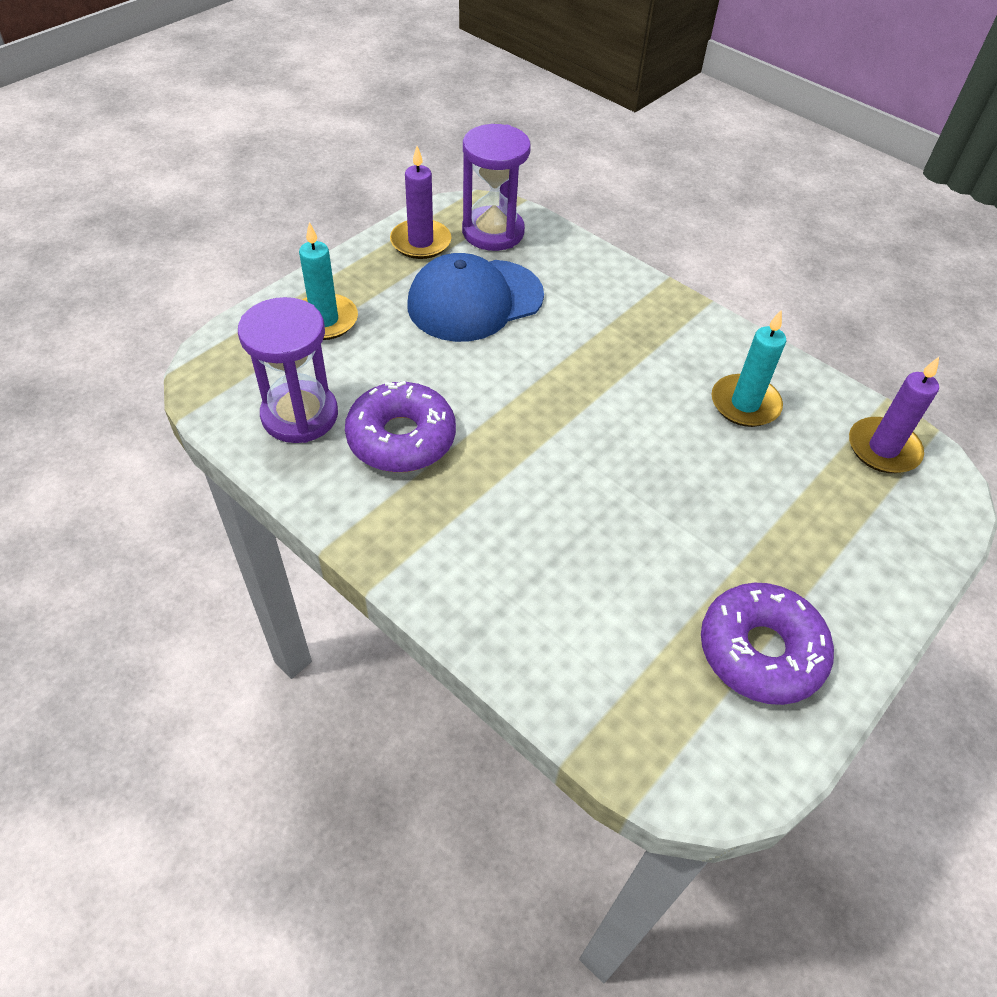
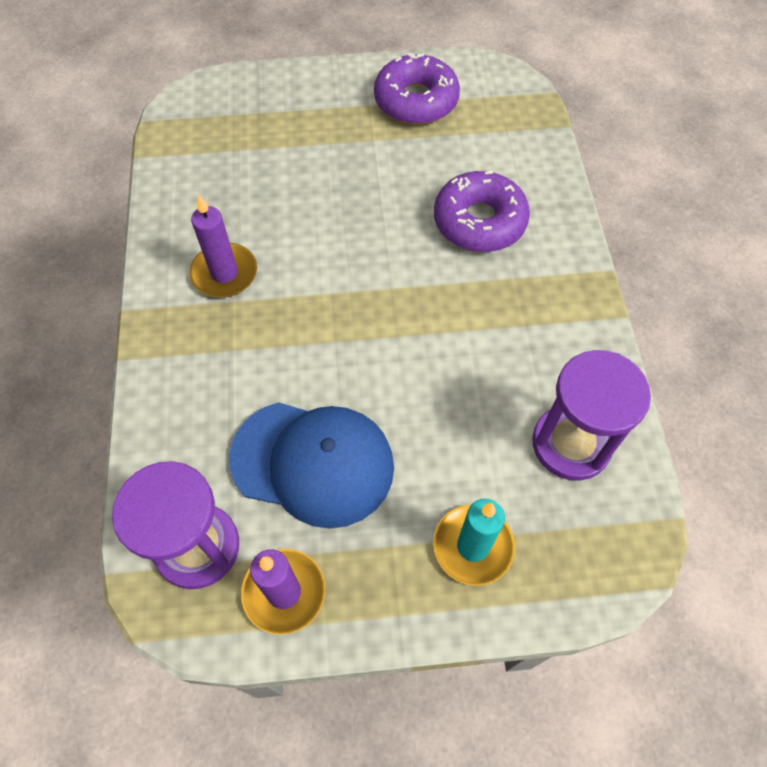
camera: 135 degrees left, 10 degrees up
purple donut [345,381,456,472] -> purple donut moved to [434,171,530,252]
turquoise candle [712,309,786,427] -> none
purple candle [849,357,939,473] -> purple candle moved to [190,194,257,298]

